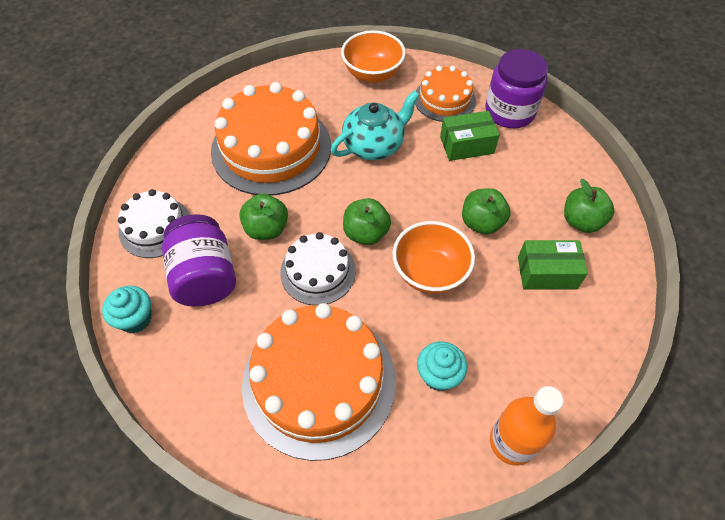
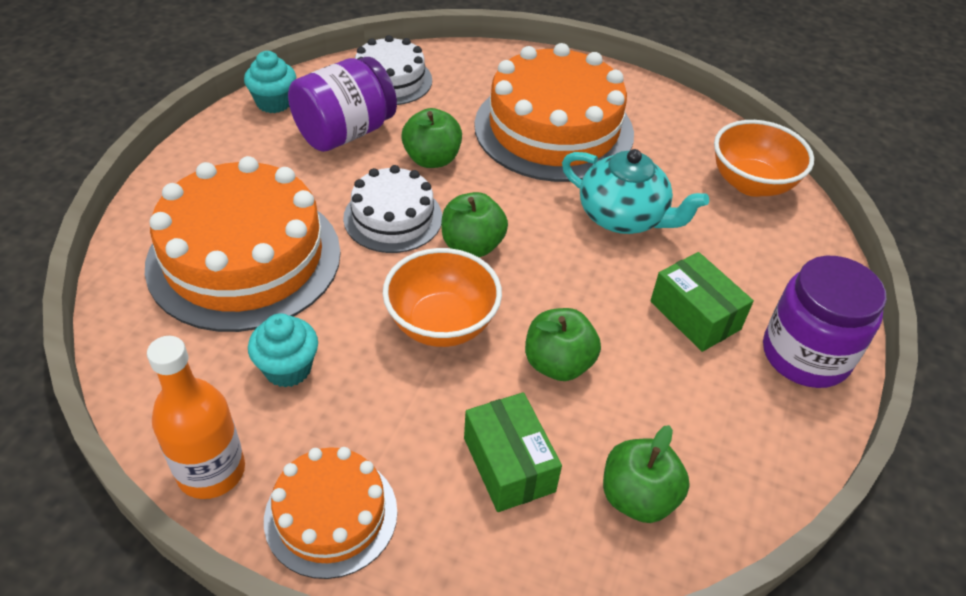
camera: 65 degrees right, 10 degrees down
orange cake [415,66,476,122] -> orange cake moved to [264,447,397,579]

